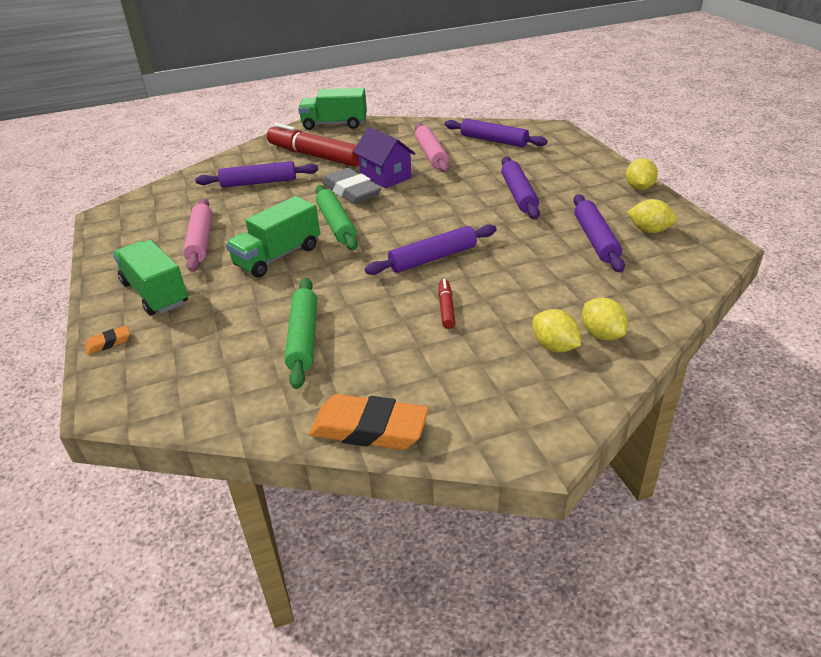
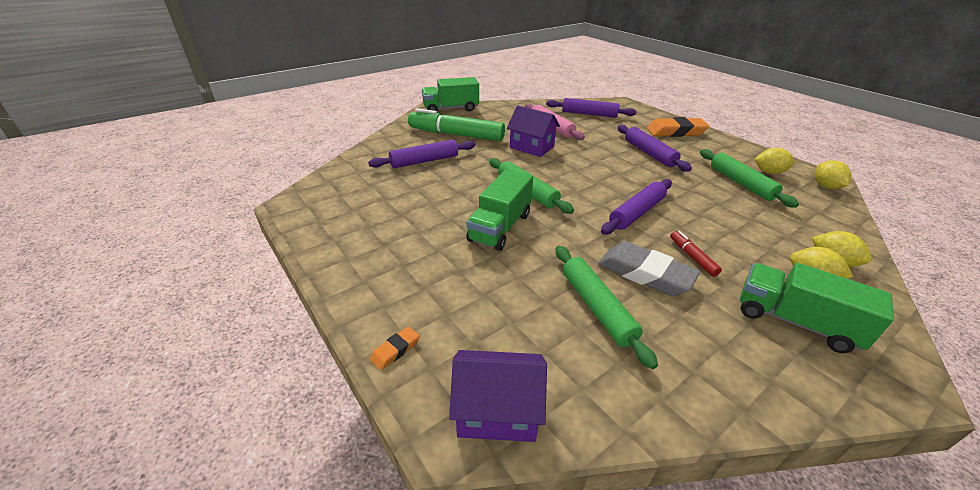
camera: 20 degrees left, 0 degrees up
green truck [113,240,188,315] -> green truck moved to [740,263,894,353]
pink rolling pin [183,198,213,272] -> none
red marker [267,123,359,167] -> green marker [408,108,505,141]
orange eraser [309,394,429,450] -> orange eraser moved to [647,117,709,137]
grey eraser [323,168,381,204] -> grey eraser moved to [598,241,700,296]
purple rolling pin [573,194,625,272] -> green rolling pin [700,149,799,208]
yellow lemon [626,158,658,190] -> yellow lemon moved to [814,160,851,189]
none -> purple house [449,350,547,442]

